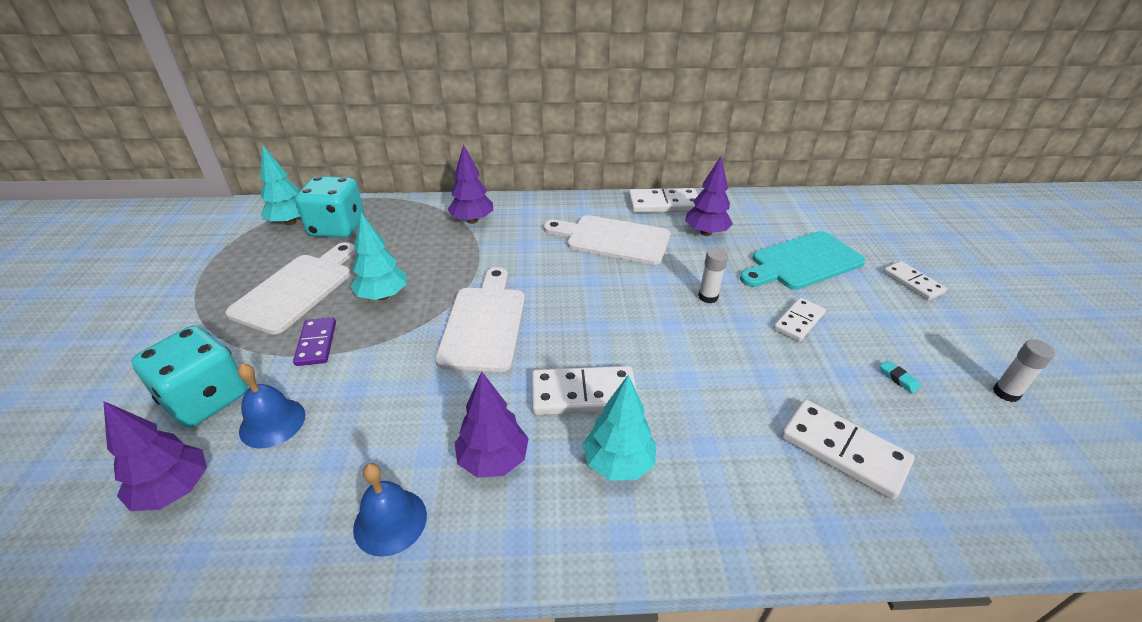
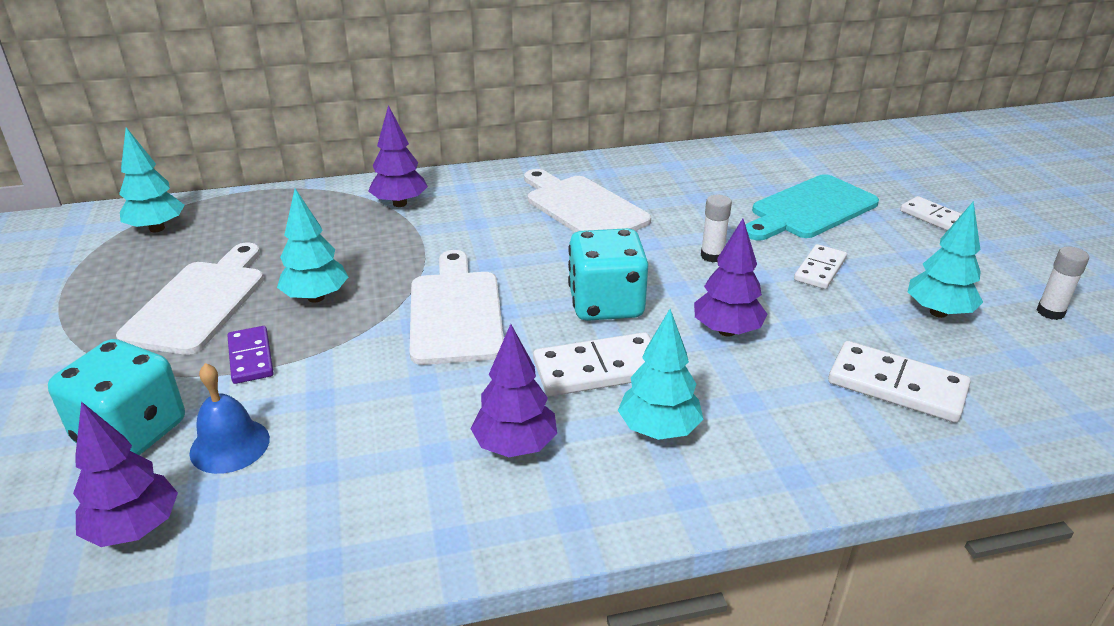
camera: 10 degrees left, 5 degrees down
turquoise dice [295,176,364,238] -> turquoise dice moved to [568,228,649,321]
blue bell [353,463,427,557] -> none
white cutting board [543,215,670,265] -> white cutting board turned 45 degrees clockwise [524,169,651,232]
white domino [628,188,698,213] -> none
purple tree [685,156,733,236] -> purple tree moved to [694,219,768,337]
turquoise eraser [880,360,920,393] -> turquoise tree [908,201,983,318]

